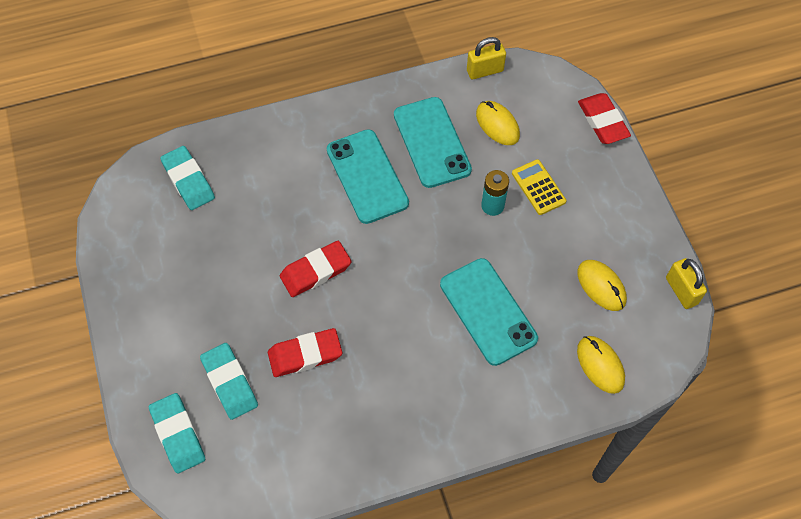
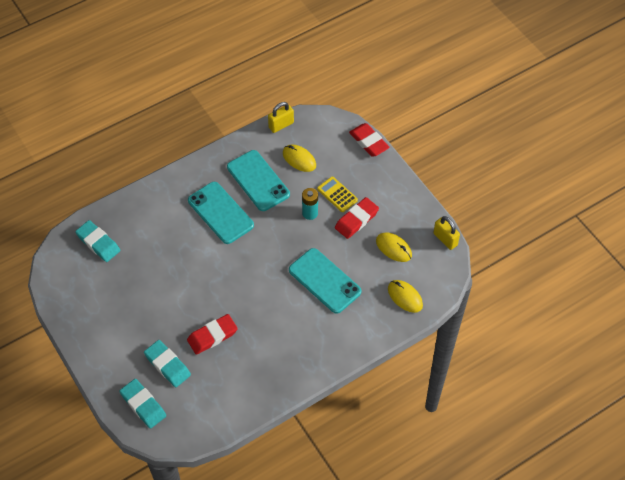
camera: 15 degrees left, 5 degrees down
red eraser [280,241,352,297] -> red eraser moved to [335,197,379,239]

